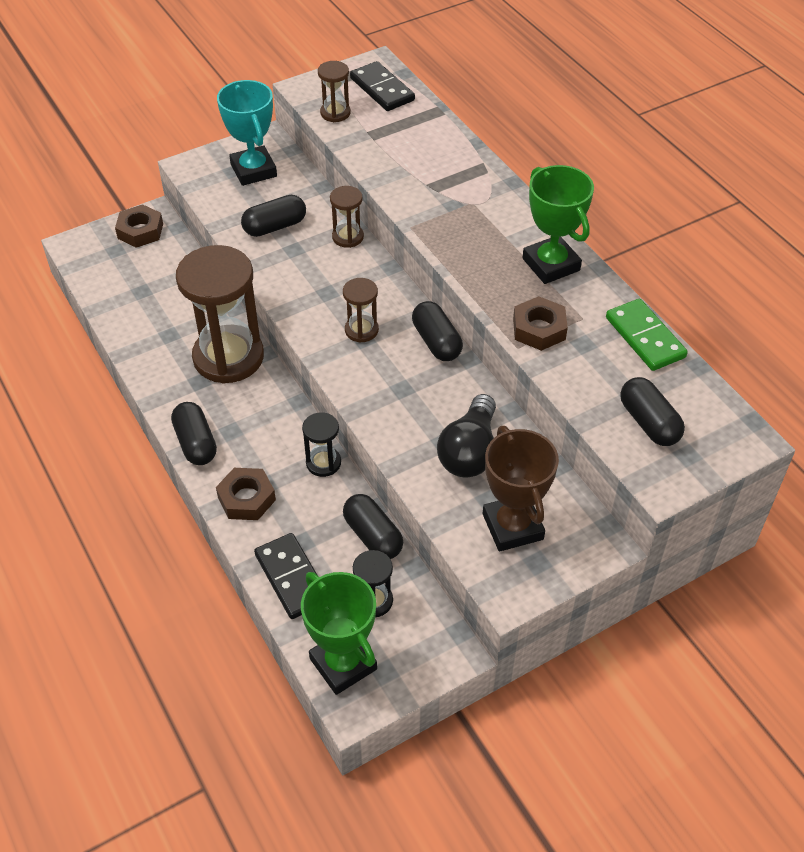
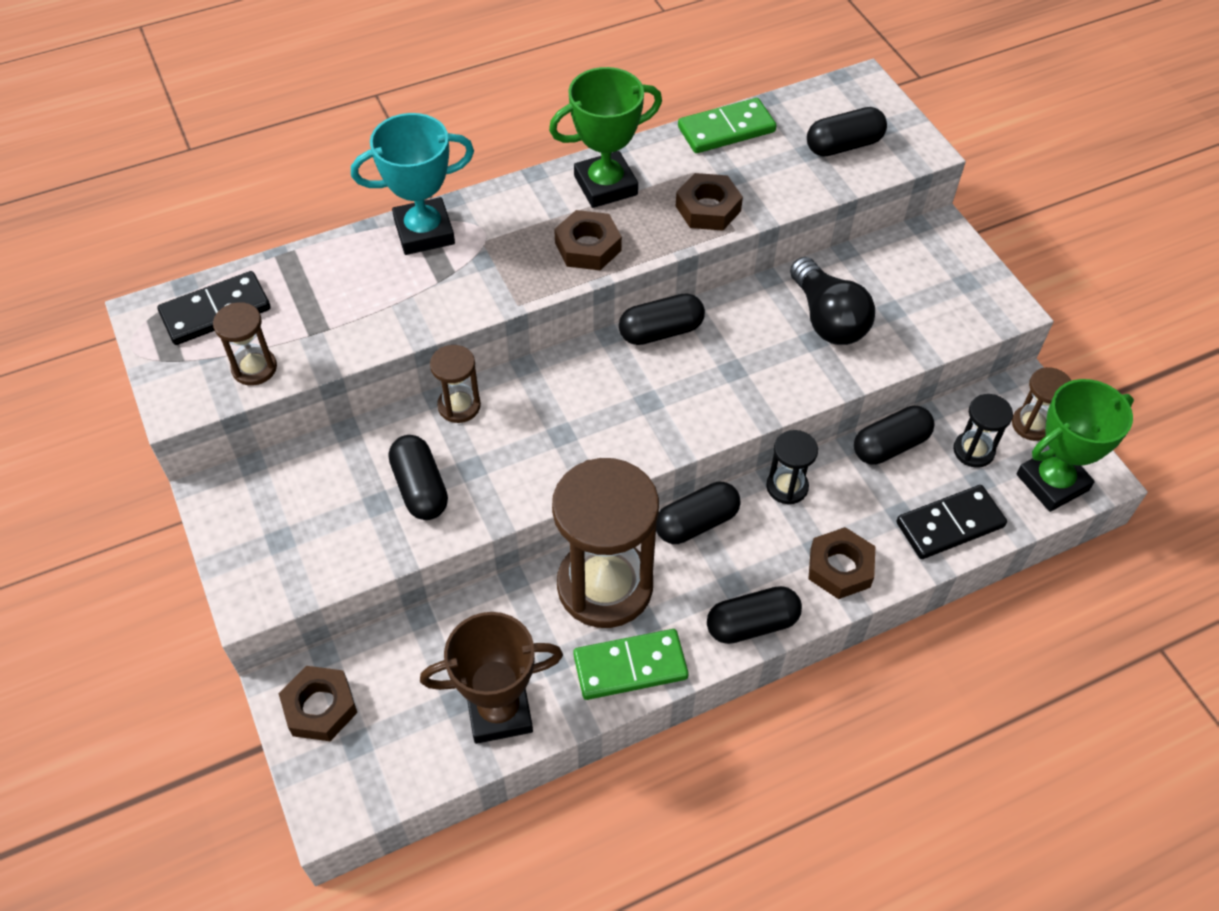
camera: 85 degrees left, 5 degrees up
turquoise trophy [217,80,277,186] -> turquoise trophy moved to [351,113,474,255]
brown hourglass [343,278,379,343] -> brown hourglass moved to [1012,367,1072,441]
black light bulb [437,394,496,477] -> black light bulb turned 45 degrees clockwise [790,257,875,345]
brown trophy [483,426,559,552] -> brown trophy moved to [420,612,563,744]
none -> brown nut [554,210,622,270]
none -> green domino [573,629,689,700]
none -> black capsule [656,482,741,544]

